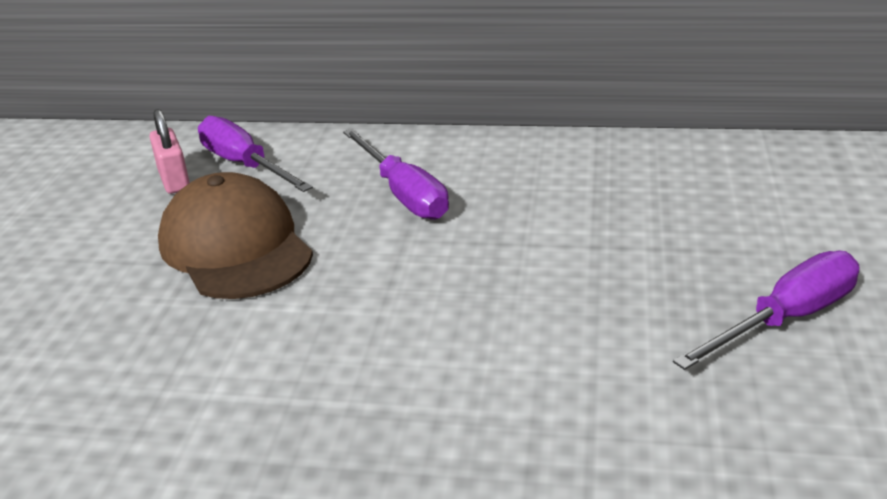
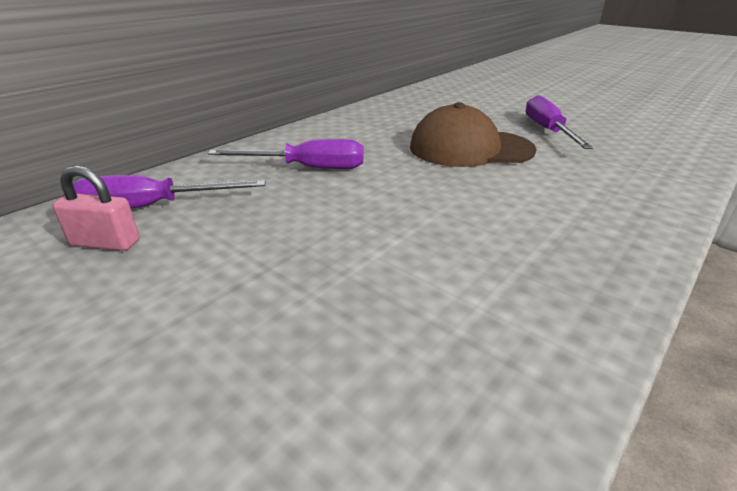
camera: 60 degrees left, 0 degrees up
brown cap [158,172,313,299] -> brown cap moved to [410,102,537,167]

